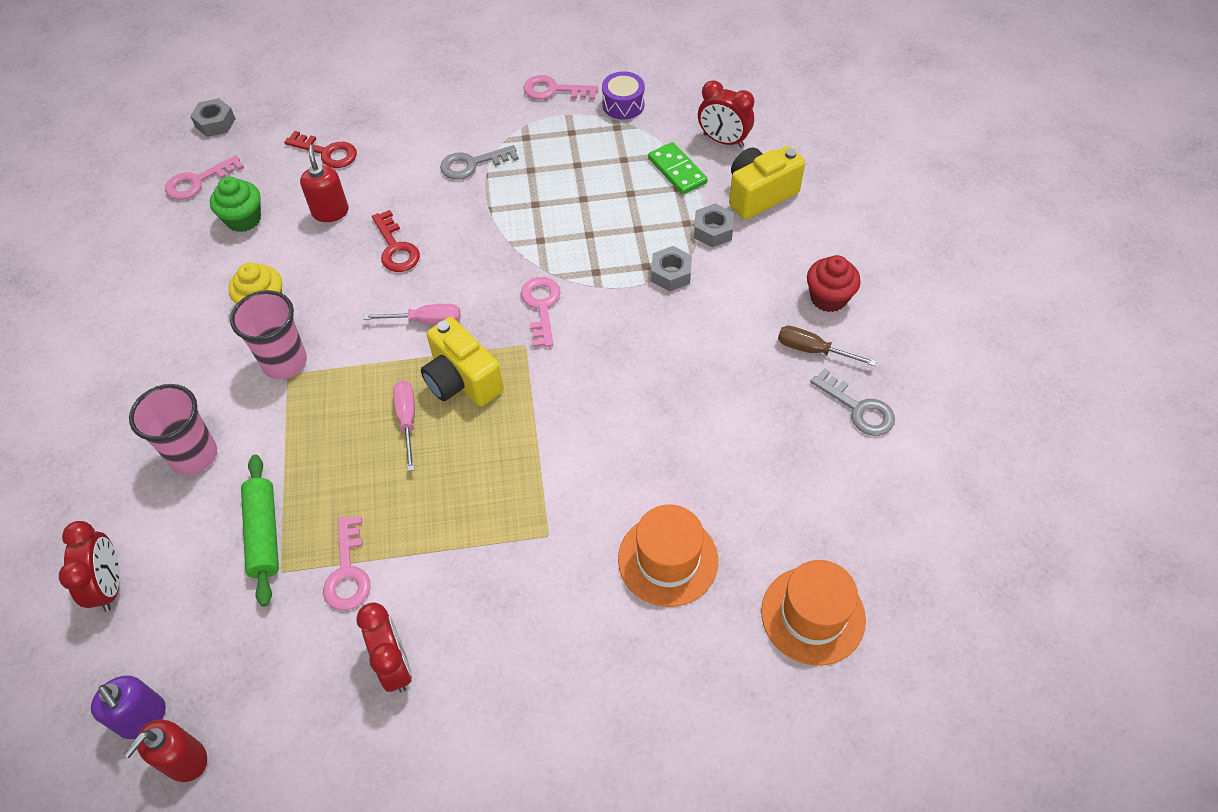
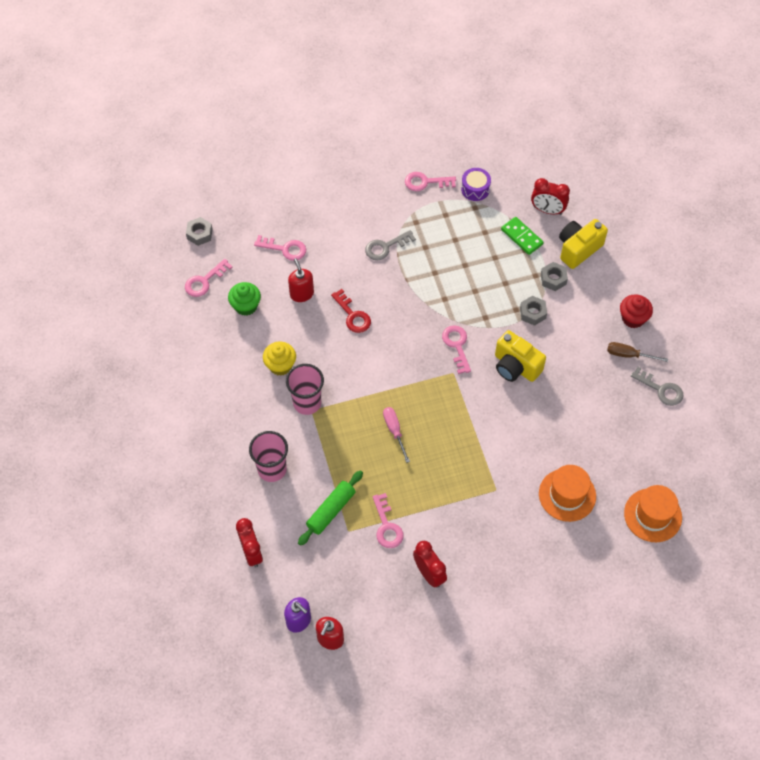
camera: 10 degrees left, 5 degrees up
green rolling pin [241,455,279,607] -> green rolling pin turned 60 degrees clockwise [298,470,363,546]
red key [284,131,357,168] -> pink key [254,235,306,261]
pink screwdriver [363,304,460,325] -> none
yellow camera [421,317,504,407] -> yellow camera moved to [495,330,546,382]

